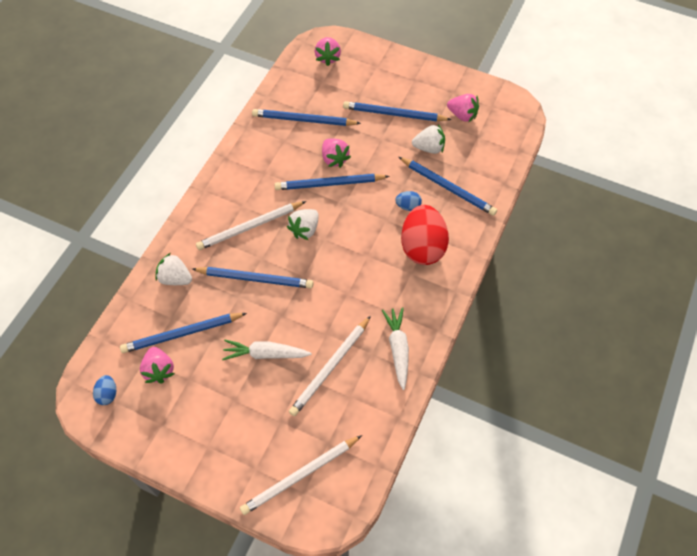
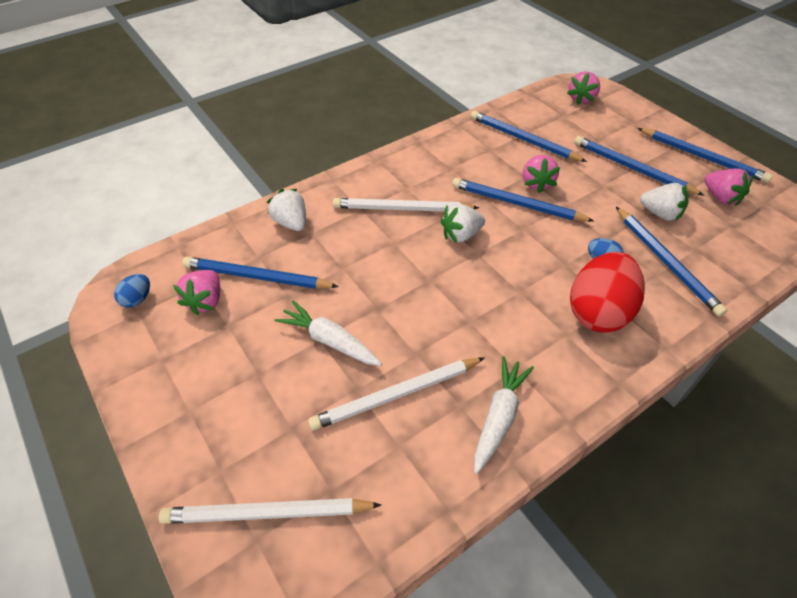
camera: 30 degrees right, 10 degrees down
blue pencil [192,267,313,288] -> blue pencil moved to [638,128,773,183]

